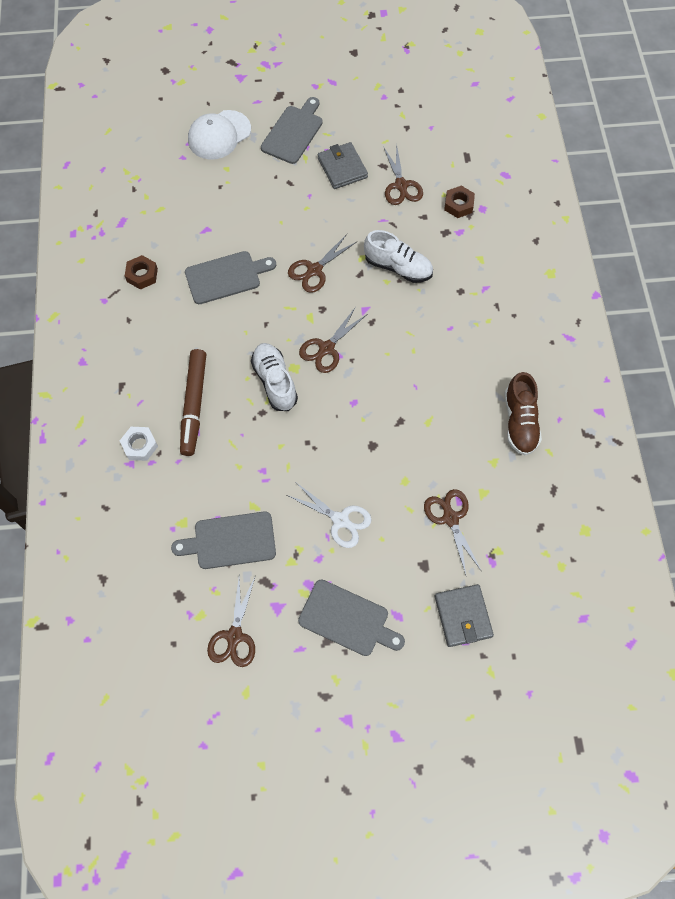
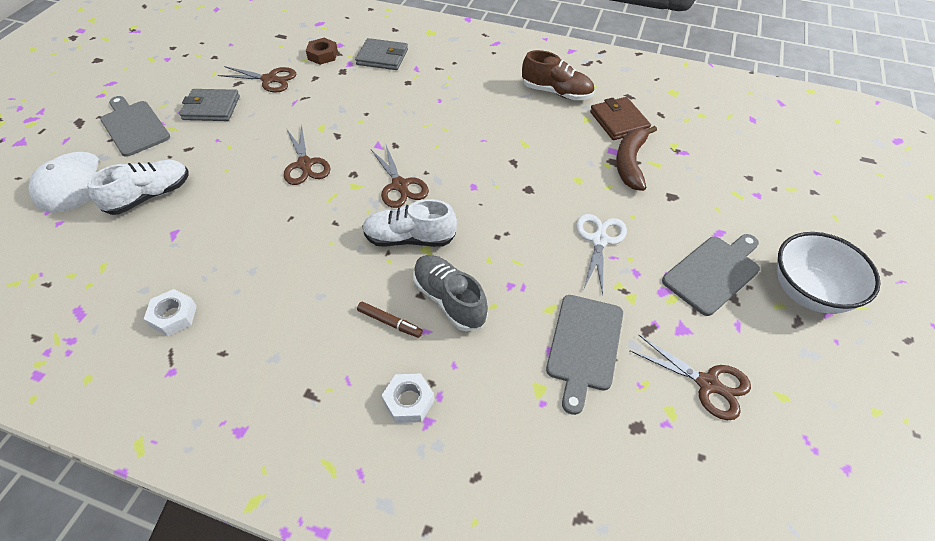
camera: 65 degrees left, 15 degrees down
brown nut [125,255,158,290] -> white nut [144,289,197,336]
brown marker [180,349,206,456] -> brown marker [357,302,423,338], size x0.49
grey cutting board [185,251,276,304] -> none
white scissors [287,483,372,548] -> white scissors turned 45 degrees counterclockwise [576,214,627,295]
white shoe [364,230,433,283] -> white shoe moved to [87,160,189,215]
brown scissors [424,489,482,575] -> brown banana [616,126,657,191]
grey wallet [435,584,494,647] -> grey wallet moved to [355,38,408,70]
none -> grey shoe [413,255,488,331]
none -> brown wallet [590,97,651,140]
none -> white bowl [777,232,881,314]

